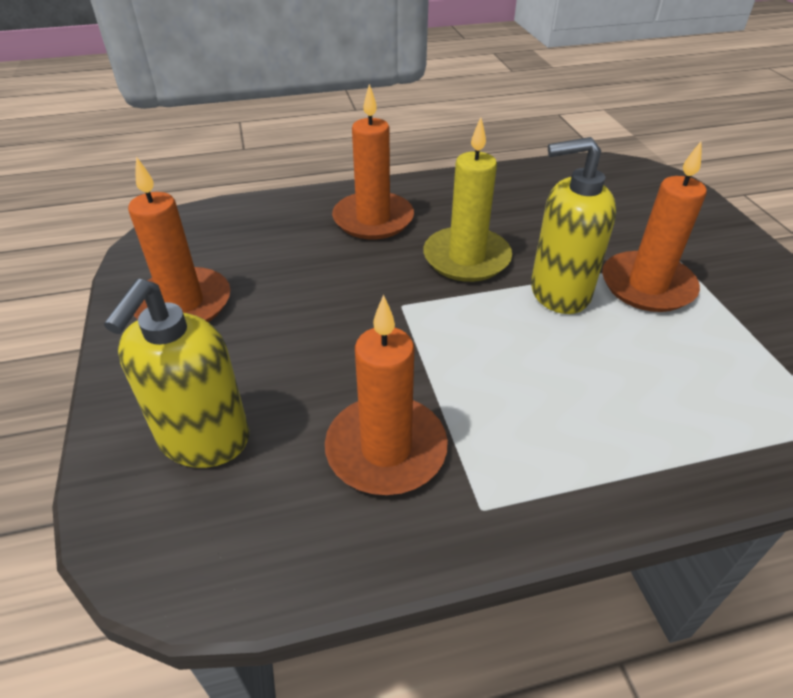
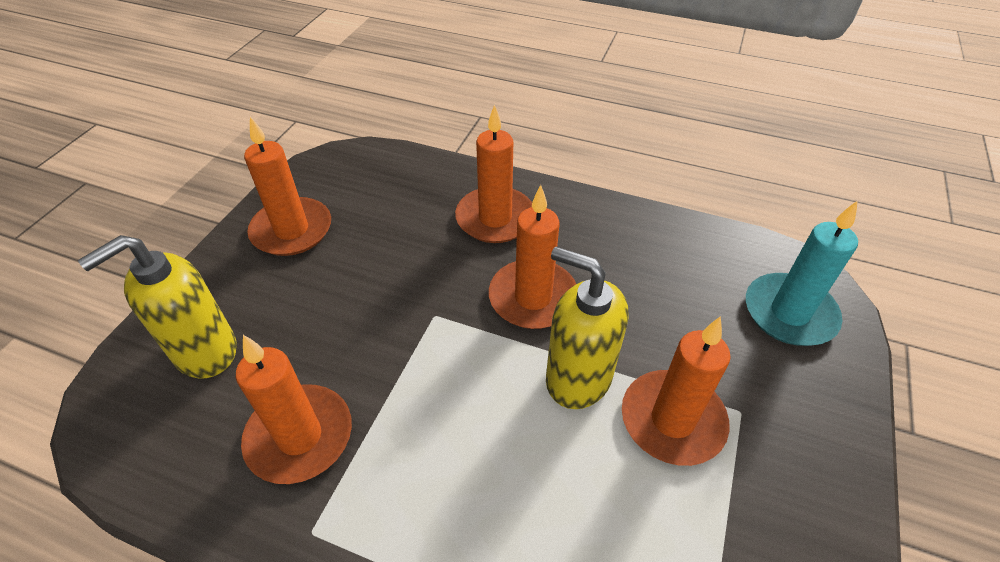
camera: 35 degrees right, 5 degrees up
yellow candle [423,117,512,282] -> orange candle [489,185,576,329]
none -> turquoise candle [746,200,858,346]

